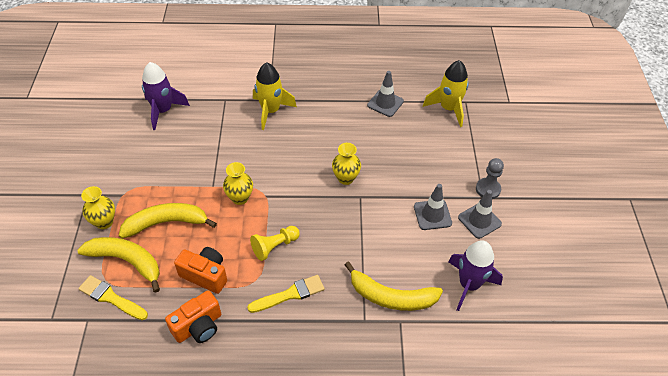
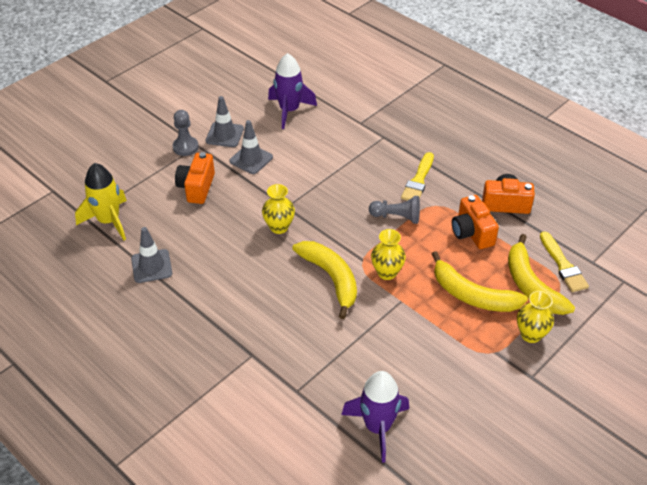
camera: 135 degrees left, 5 degrees down
yellow brush [247,275,325,313] -> yellow brush turned 90 degrees counterclockwise [401,152,434,201]
yellow pawn [250,226,300,261] -> grey pawn [369,196,420,224]
yellow rocket [253,62,297,130] -> none
yellow banana [345,261,443,311] -> yellow banana moved to [292,241,357,319]
none -> orange camera [175,152,215,204]

